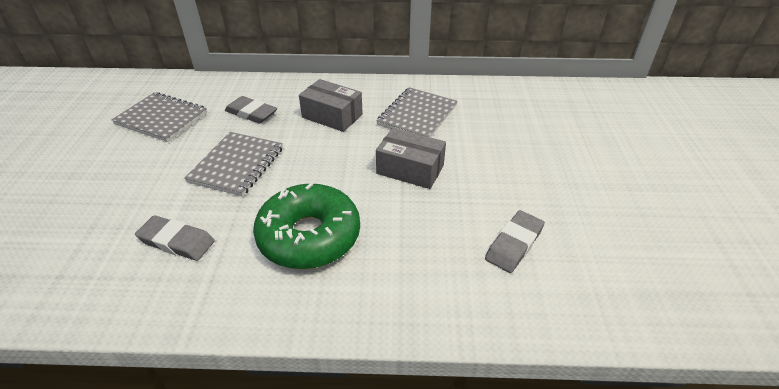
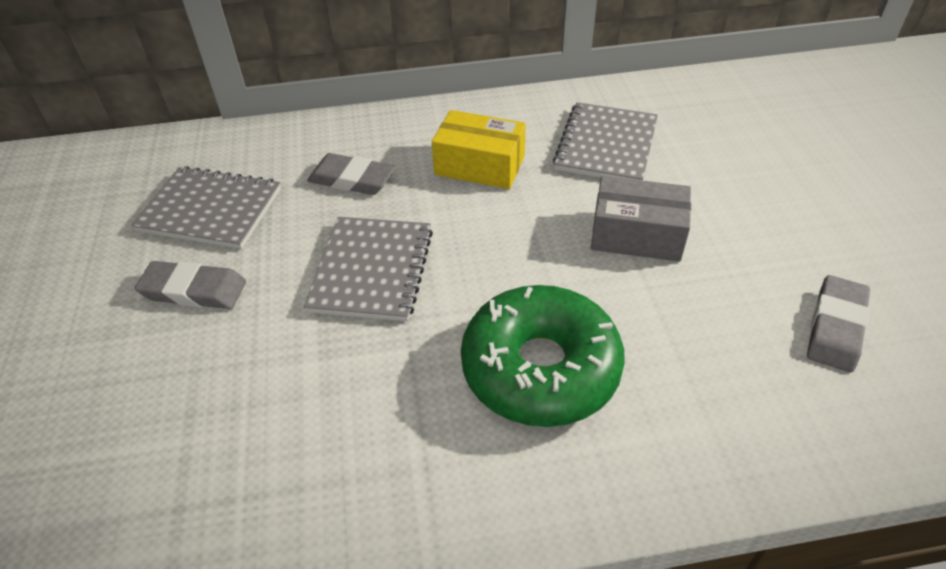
camera: 10 degrees left, 5 degrees up
grey eraser [135,215,215,261] -> grey eraser moved to [135,261,246,309]
grey box [299,79,363,132] -> yellow box [432,110,526,189]

